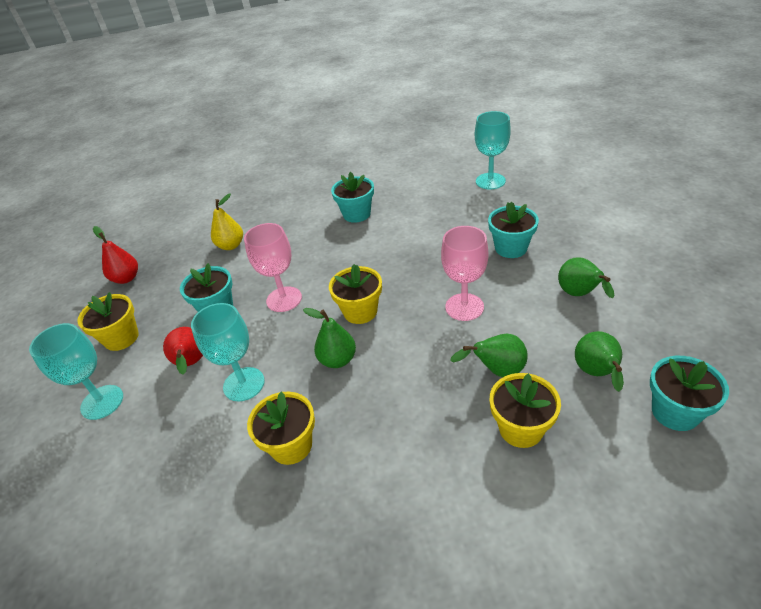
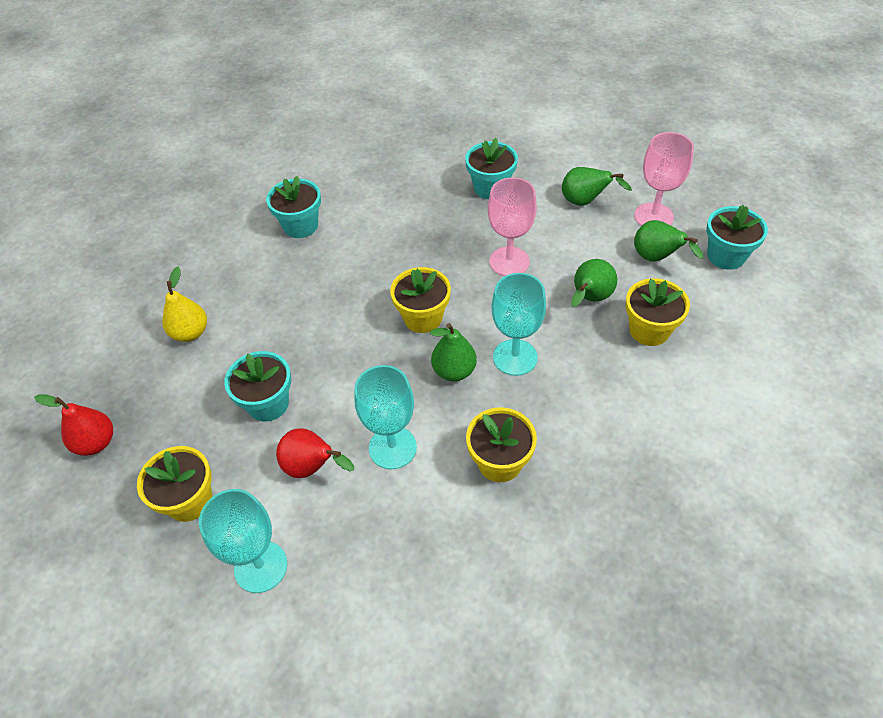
camera: 45 degrees left, 10 degrees up
pink goblet [244,223,302,312] -> pink goblet moved to [634,132,694,226]
turquoise goblet [475,111,511,189] -> turquoise goblet moved to [491,273,546,376]

